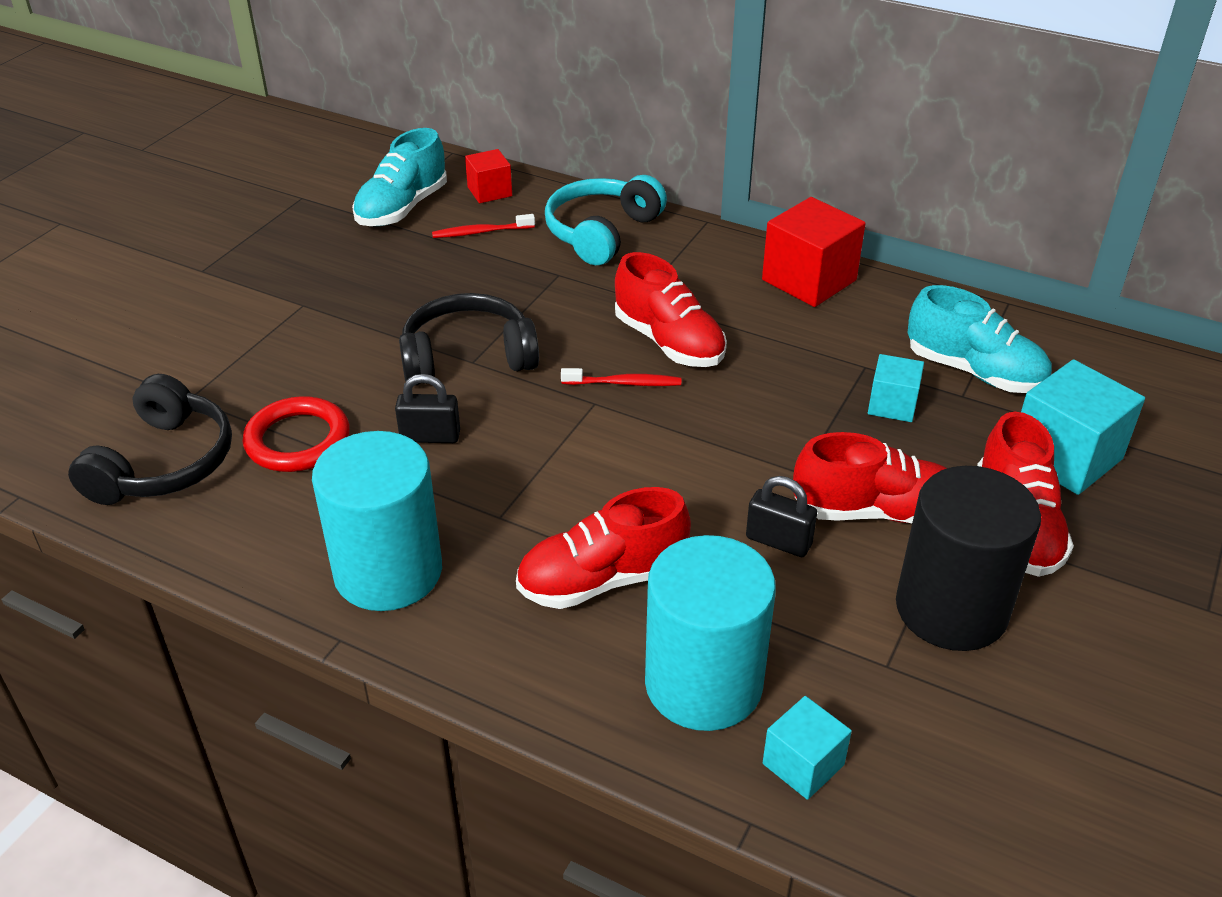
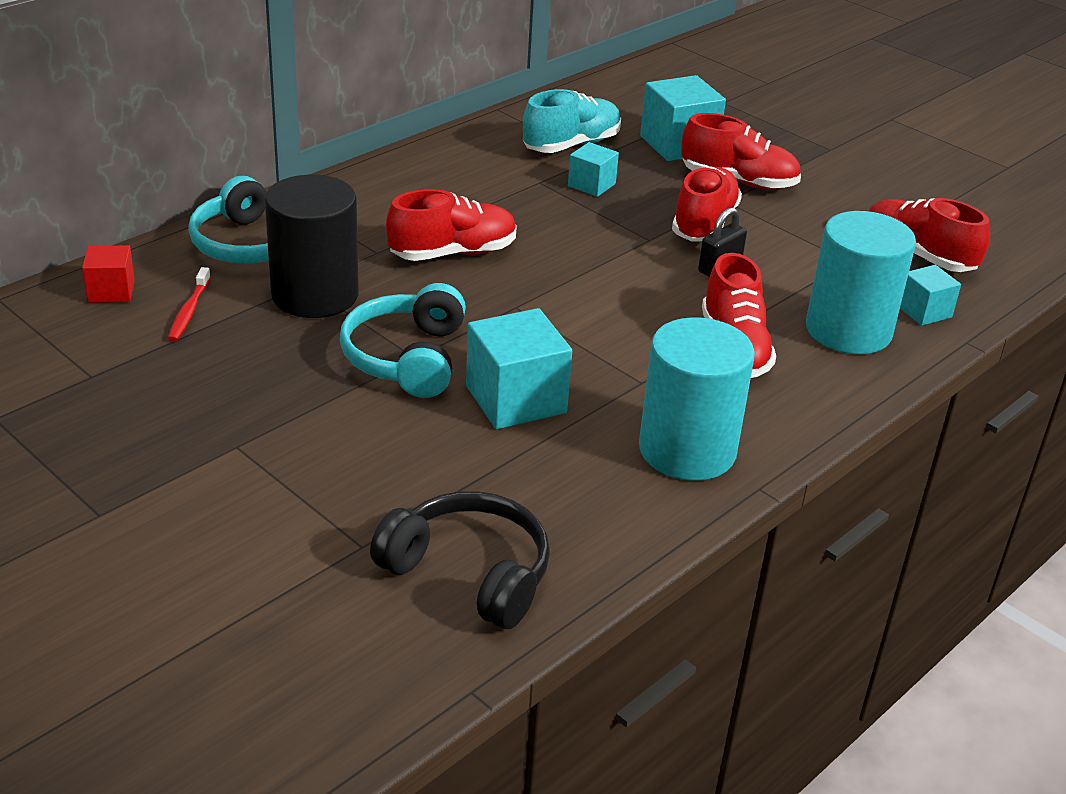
camera: 75 degrees left, 5 degrees down
red ring [243,396,350,472] -> none
turquoise shoe [352,128,447,226] -> none
black padlock [395,374,460,443] -> turquoise cube [466,308,572,429]
black headphones [399,293,539,386] -> turquoise headphones [340,283,466,398]
red toothbrush [561,368,681,386] -> none
red cube [762,197,866,307] -> none
black cylinder [896,466,1041,651] -> black cylinder moved to [265,175,359,318]
none -> red shoe [869,198,990,272]

